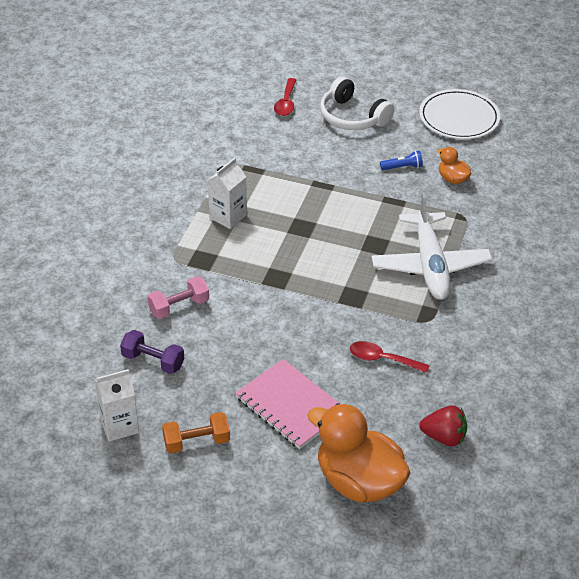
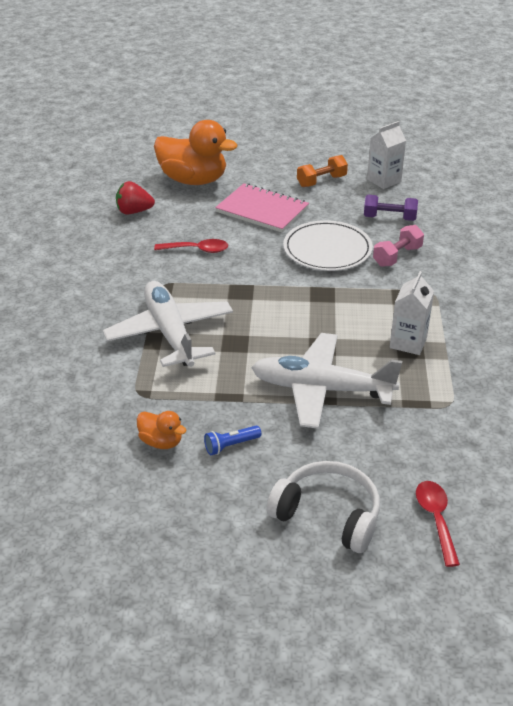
camera: 165 degrees right, 5 degrees down
white plate [419,89,500,139] -> white plate moved to [283,220,373,271]
none -> white plane [251,333,402,429]

